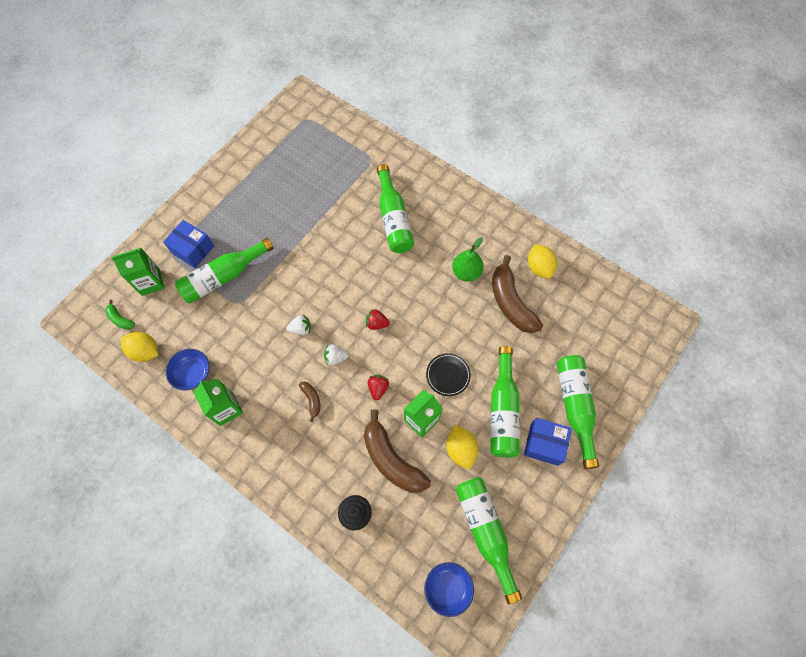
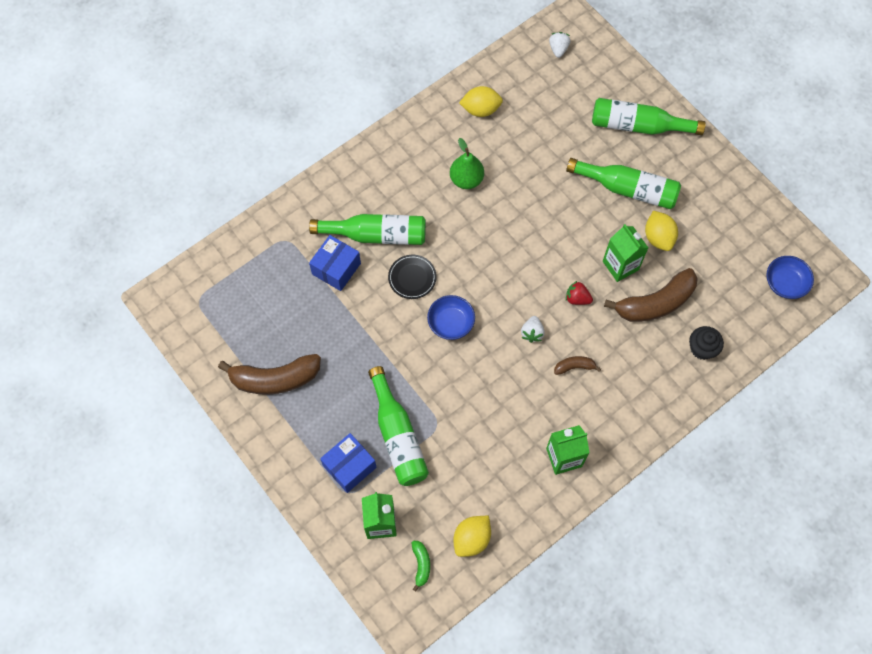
camera: 75 degrees left, 0 degrees up
green banana [105,300,135,330] -> green banana turned 60 degrees counterclockwise [412,541,430,591]
blue bowl [165,349,209,391] -> blue bowl moved to [427,295,475,340]
white strawberry [286,314,311,335] -> white strawberry moved to [549,32,571,58]
red strawberry [366,309,390,330] -> none
black plate [426,353,471,396] -> black plate moved to [388,255,437,299]
yellow lemon [446,425,478,469] -> yellow lemon turned 75 degrees clockwise [645,211,678,251]
green bottle [456,477,522,604] -> none
brown banana [492,255,543,333] -> brown banana moved to [218,354,321,395]
blue box [524,418,572,466] -> blue box moved to [309,235,361,291]

